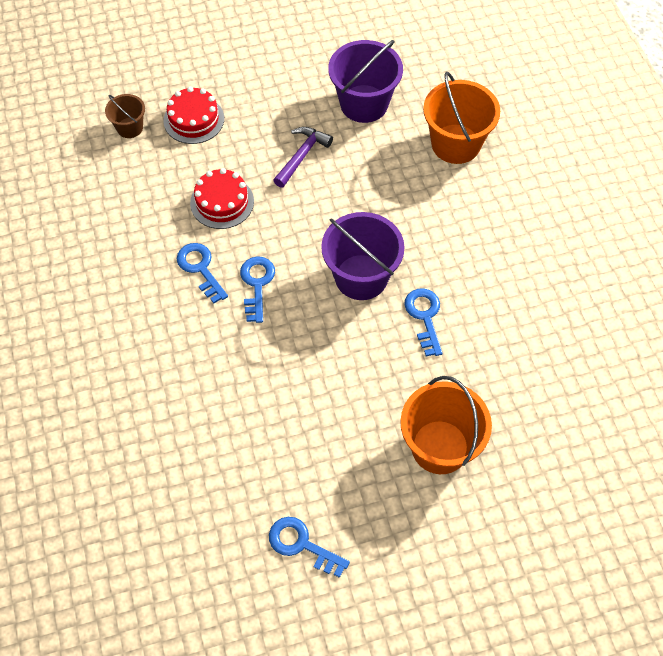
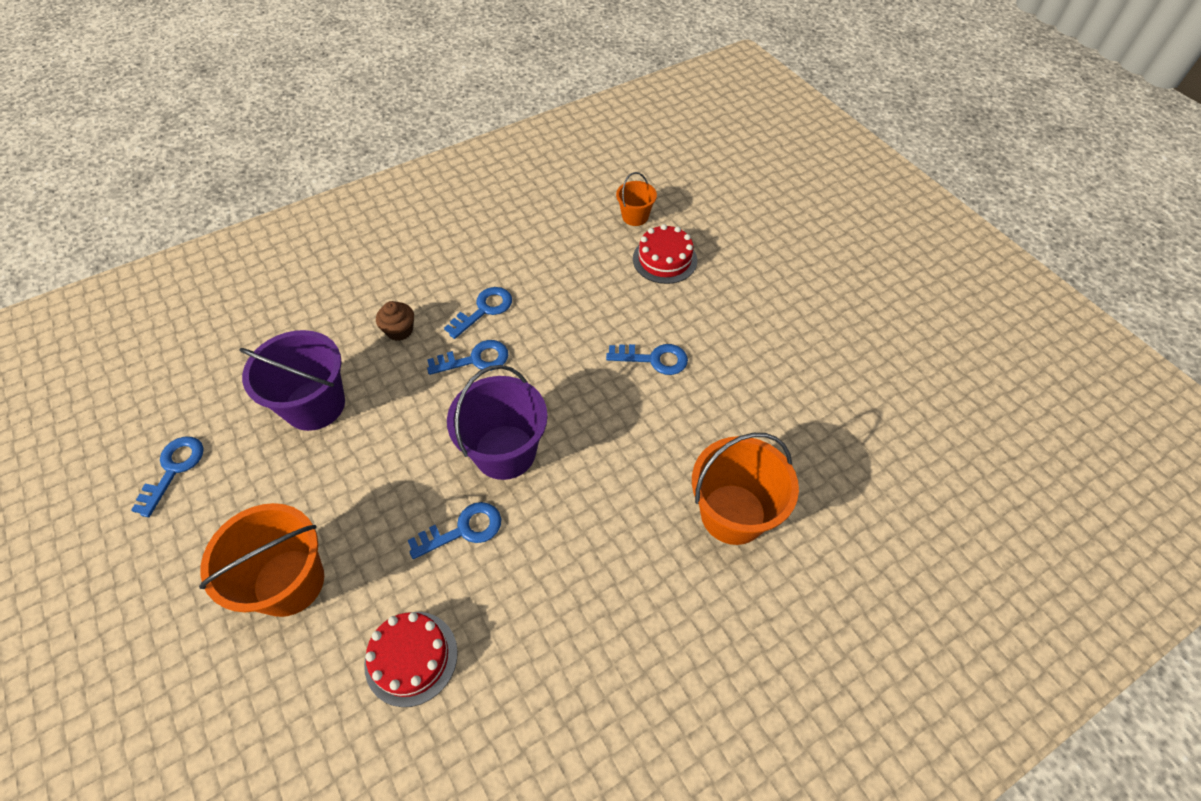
camera: 75 degrees right, 5 degrees down
brown bucket [105,94,145,138] -> orange bucket [616,172,657,226]
red cake [190,168,254,229] -> red cake moved to [364,612,458,707]
purple hammer [273,127,333,188] -> blue key [606,344,688,375]
purple bucket [328,40,403,123] -> purple bucket moved to [240,330,345,431]
none -> brown cupcake [376,301,414,341]

